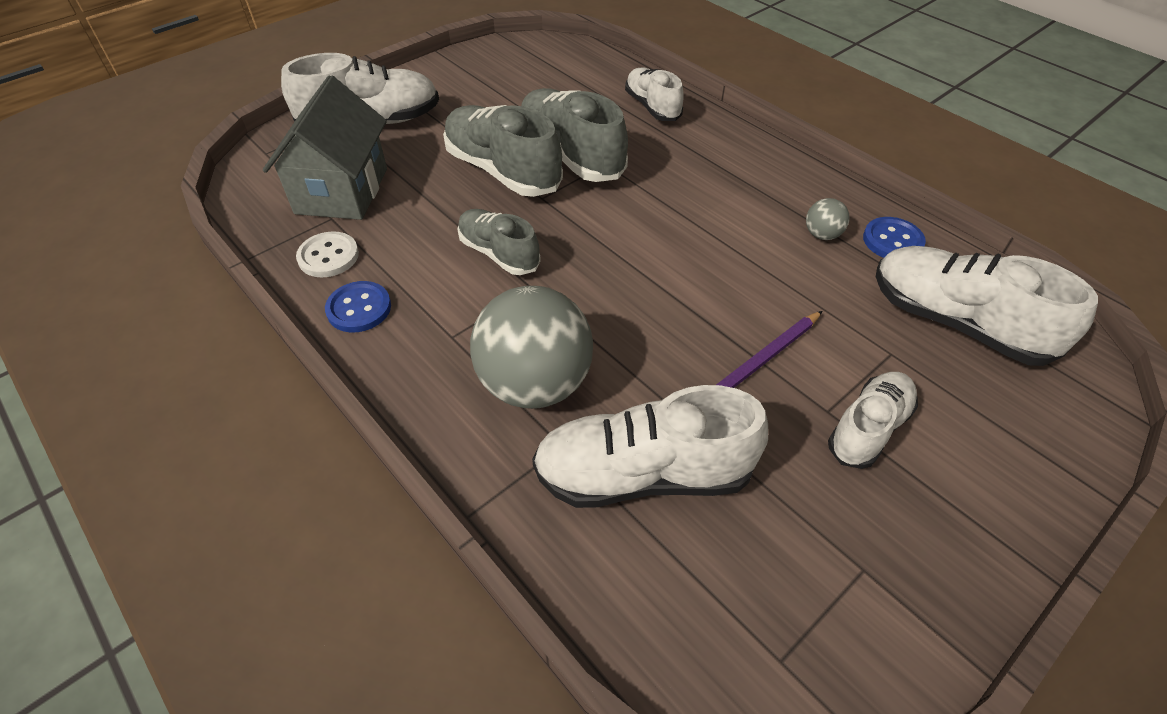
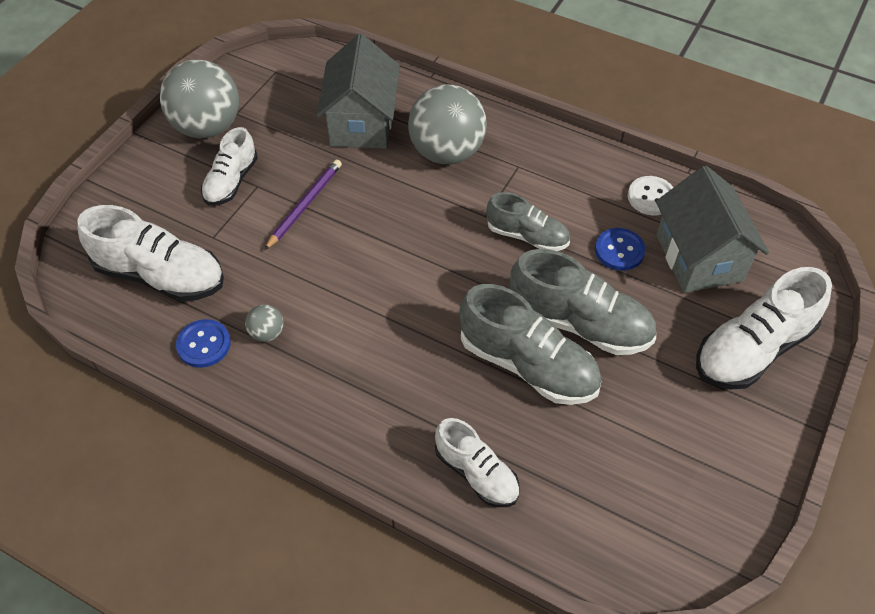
camera: 160 degrees right, 5 degrees up
blue button [325,281,391,332] -> blue button moved to [595,228,646,271]
white shoe [532,385,768,508] -> grey house [316,34,400,149]
none -> grey ball [160,59,239,138]

